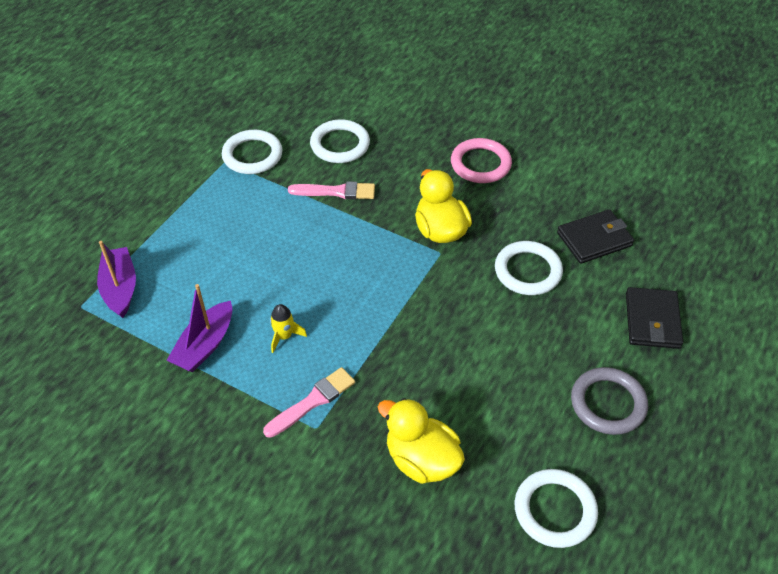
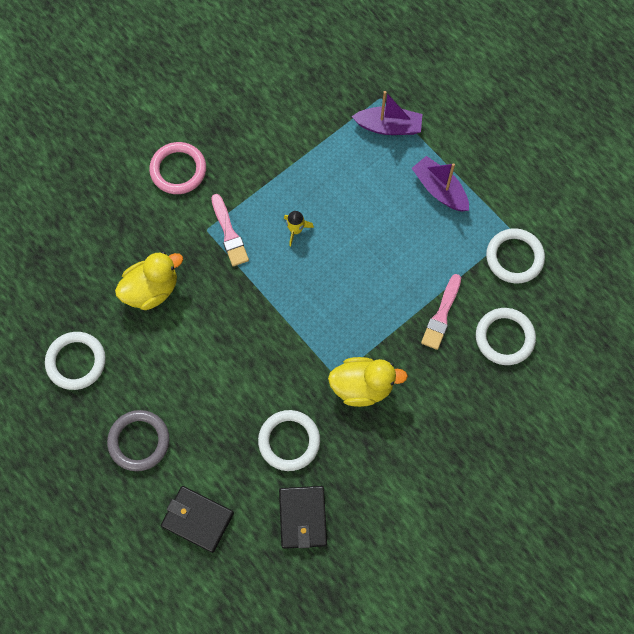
camera: 110 degrees right, 20 degrees up
purple boat [167,284,232,372] -> purple boat moved to [411,156,469,212]
pink ring [451,138,512,183] -> pink ring moved to [149,142,206,194]

